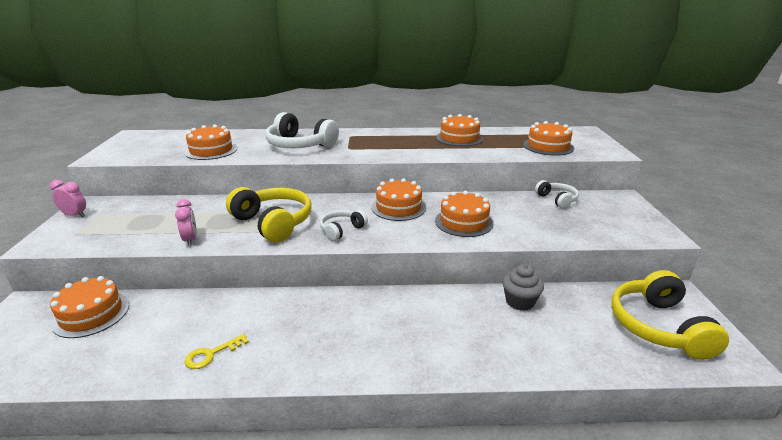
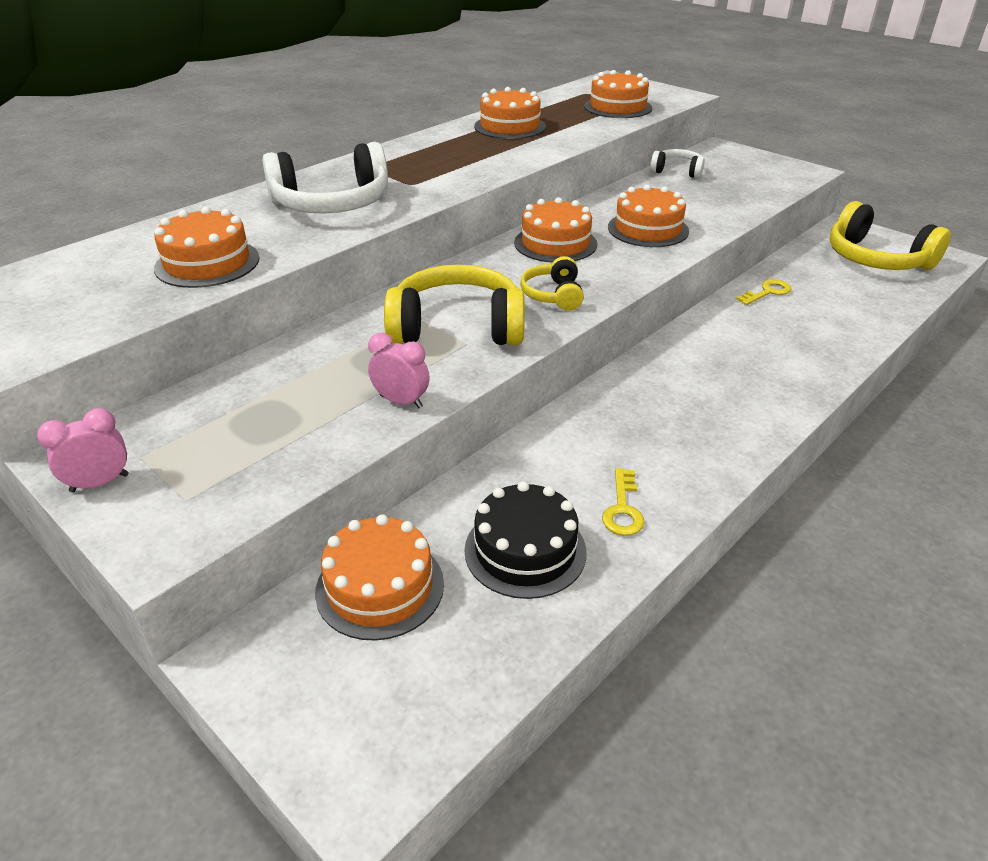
camera: 45 degrees left, 10 degrees up
white headphones [320,210,368,241] -> yellow headphones [520,256,584,311]
grey cupcake [502,264,544,311] -> yellow key [736,279,792,305]
none -> black cake [464,481,586,599]

